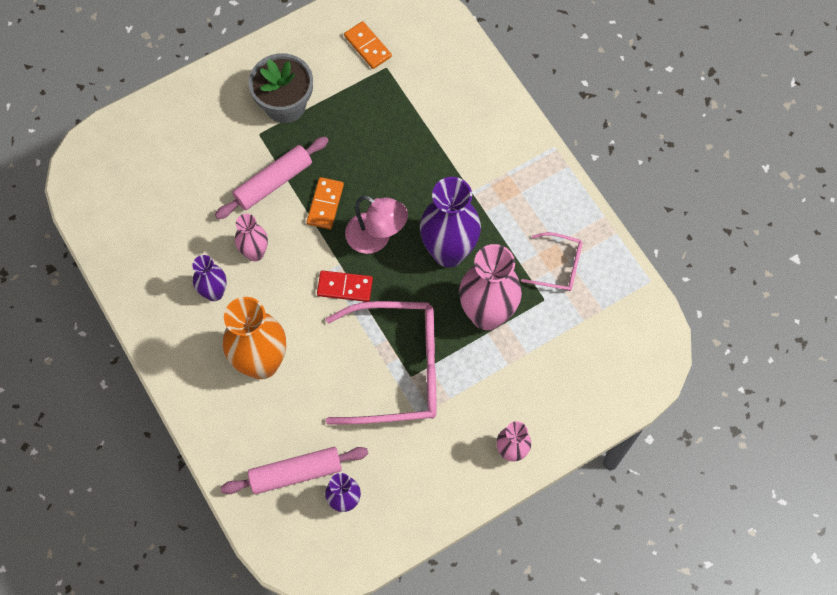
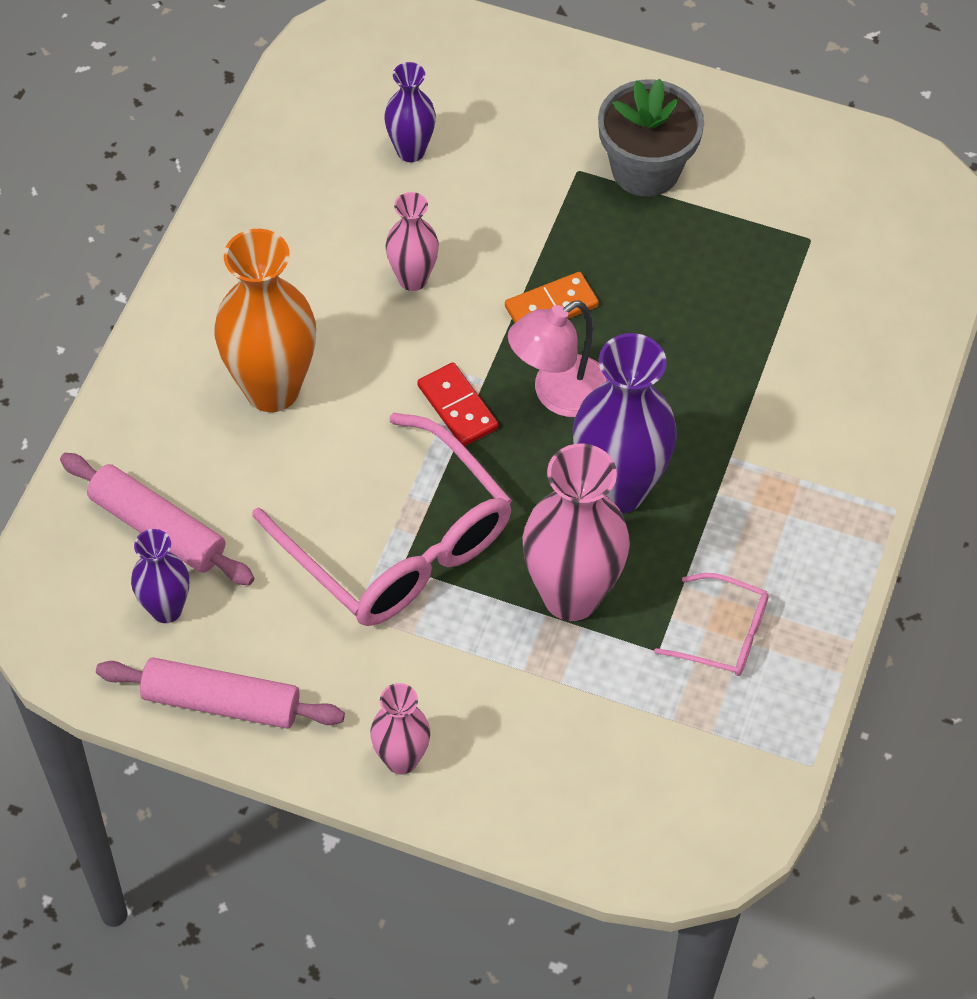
camera: 50 degrees right, 10 degrees down
purple vase [192,255,227,301] -> purple vase moved to [384,62,436,162]
pink rolling pin [215,136,329,219] -> pink rolling pin moved to [96,657,345,729]
orange domino [344,21,392,69] -> none
pink lamp [345,195,408,254] -> pink lamp turned 60 degrees clockwise [508,300,609,417]
pink glasses [521,232,582,291] -> pink glasses turned 45 degrees counterclockwise [654,573,769,676]

